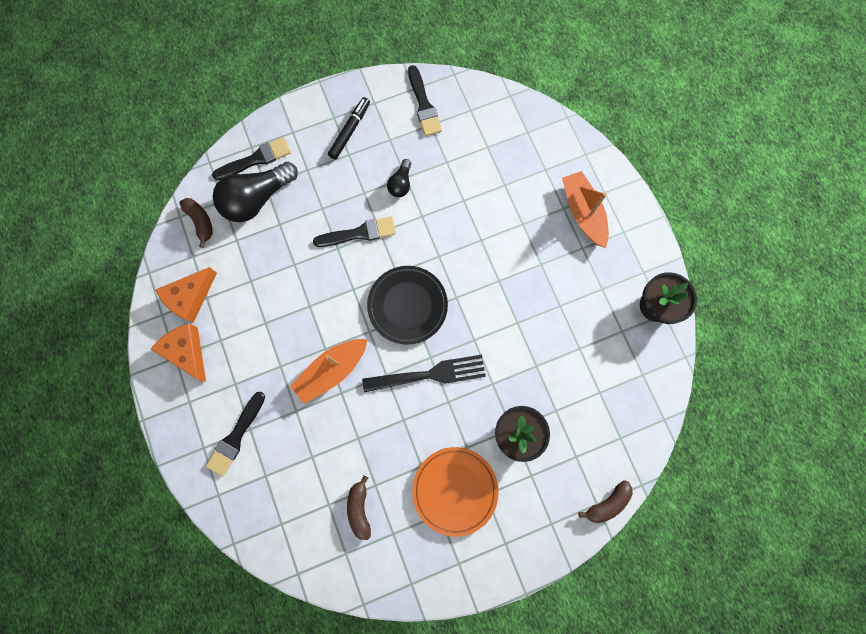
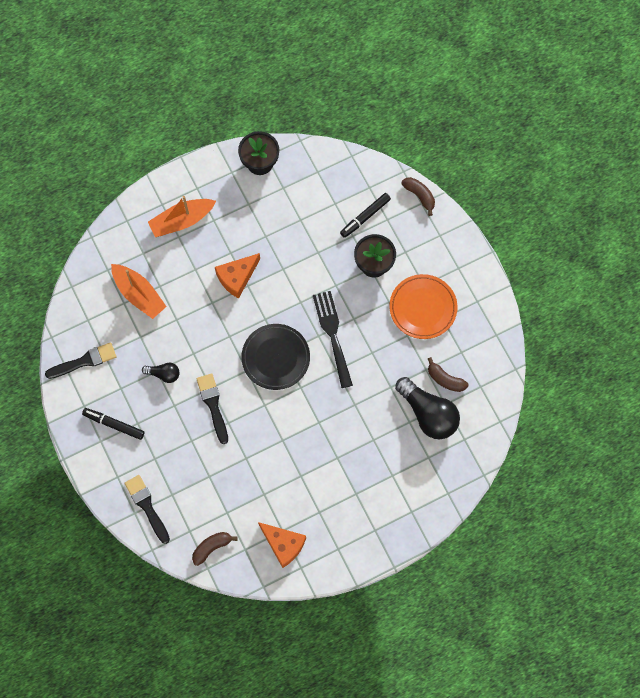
camera: 95 degrees left, 5 degrees down
orange cheese [151,324,206,382] -> orange cheese moved to [215,253,260,299]
black brush [206,392,265,476] -> none
black light bulb [213,162,298,222] -> black light bulb moved to [395,377,460,439]
orange boat [290,339,367,404] -> orange boat moved to [111,264,167,319]
brown banana [347,475,371,540] -> brown banana turned 45 degrees clockwise [428,357,469,392]
none -> black marker [340,193,391,238]

